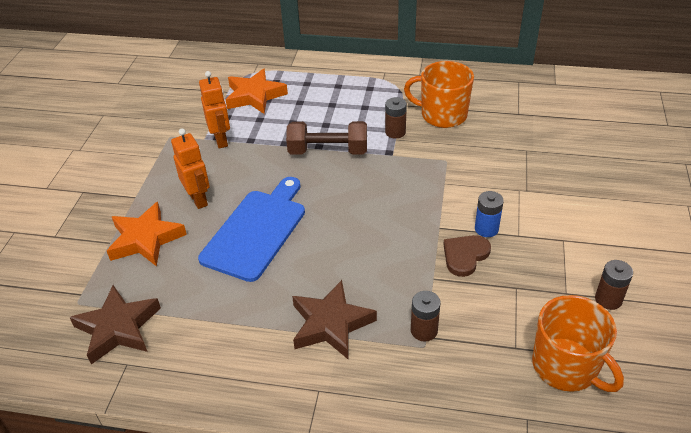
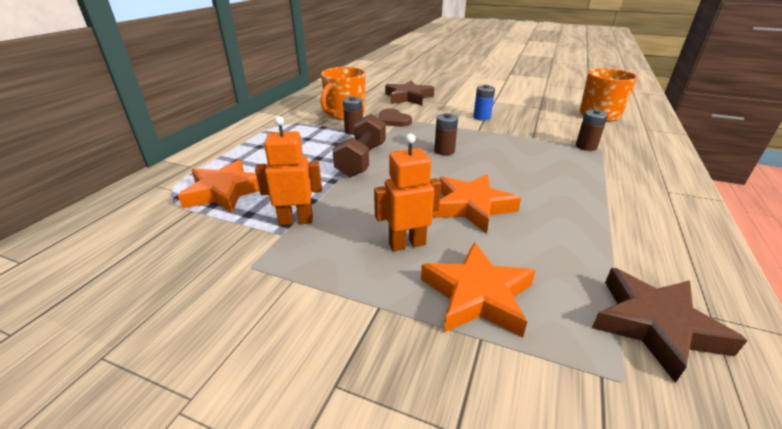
camera: 80 degrees left, 10 degrees down
blue cutting board [198,177,305,282] -> orange star [433,174,521,234]
brown star [292,280,377,359] -> brown star moved to [385,81,434,105]
brown heart [443,235,491,277] -> brown heart moved to [379,108,412,127]
brown battery [595,260,633,310] -> brown battery moved to [434,113,458,155]

